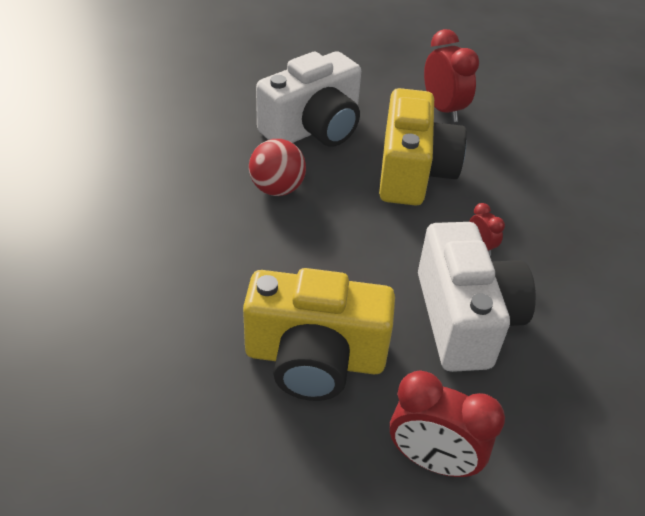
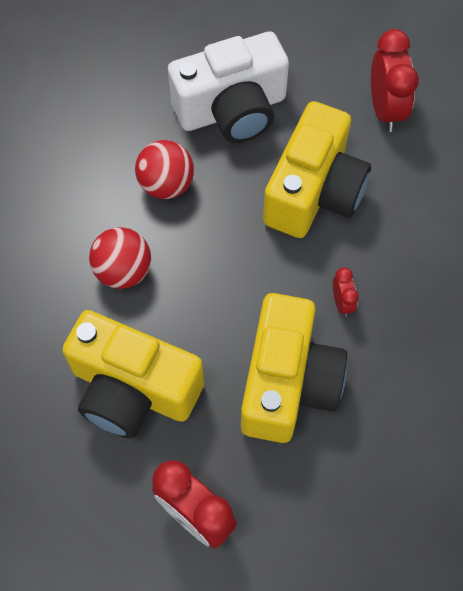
camera: 20 degrees right, 20 degrees up
white camera [418,222,536,372] -> yellow camera [241,293,347,443]
none -> red ball [89,227,151,289]

